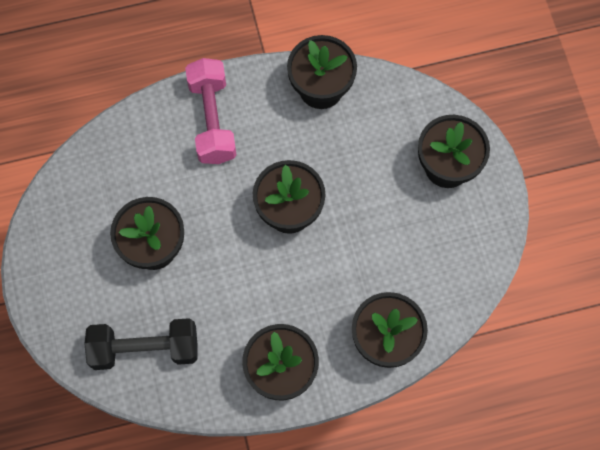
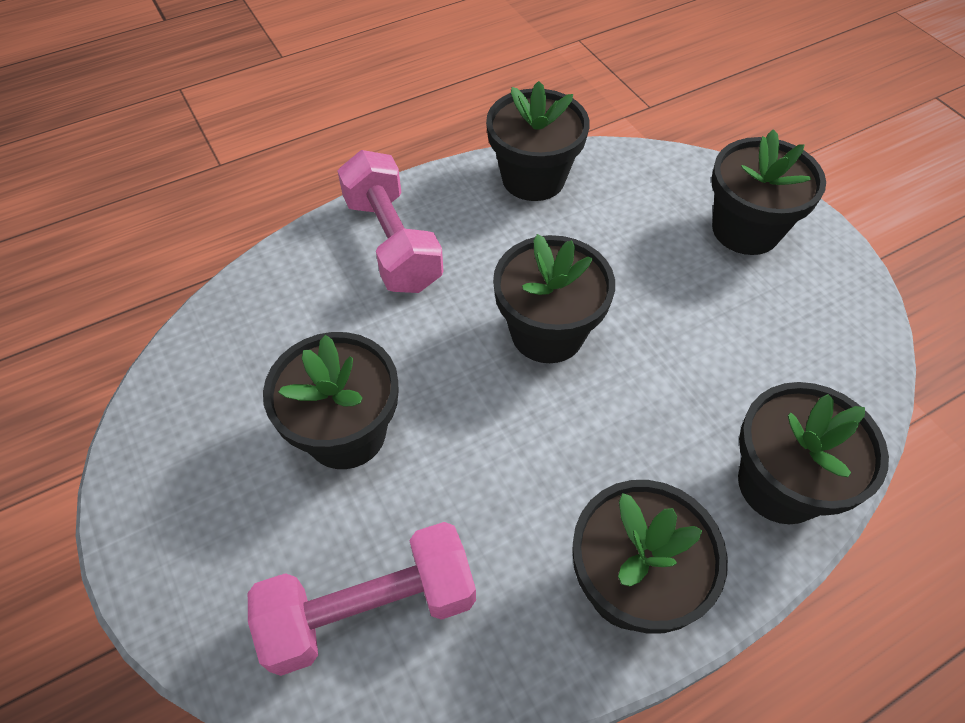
camera: 15 degrees left, 15 degrees down
black dumbbell [84,318,198,370] -> pink dumbbell [248,522,476,676]

